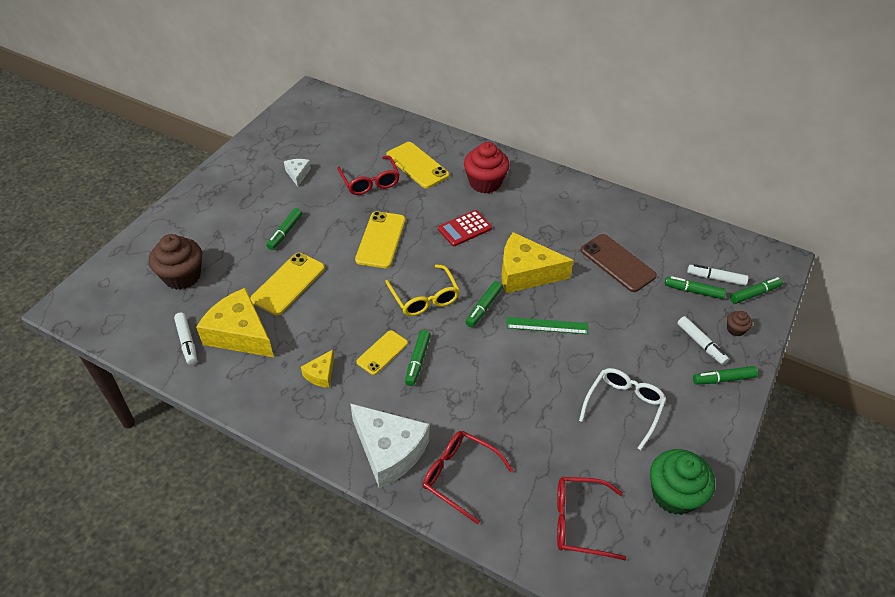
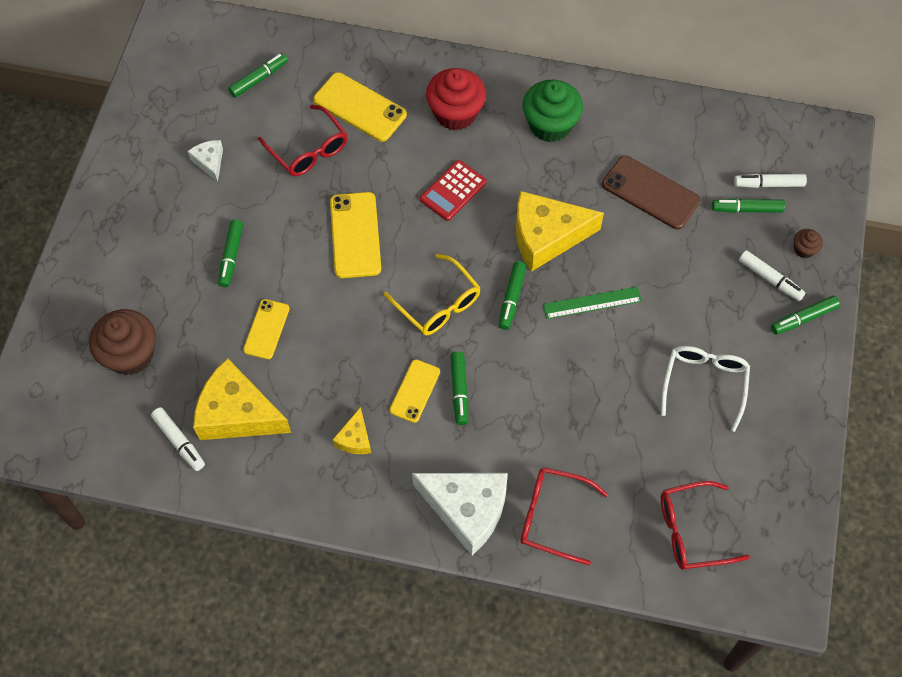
camera: 15 degrees left, 15 degrees up
yellow phone [250,253,325,315] -> yellow phone [243,299,290,359], size x0.64
green cupcake [650,449,715,515] -> green cupcake moved to [522,80,583,142]
green marker [730,277,783,304] -> green marker moved to [228,53,288,98]

